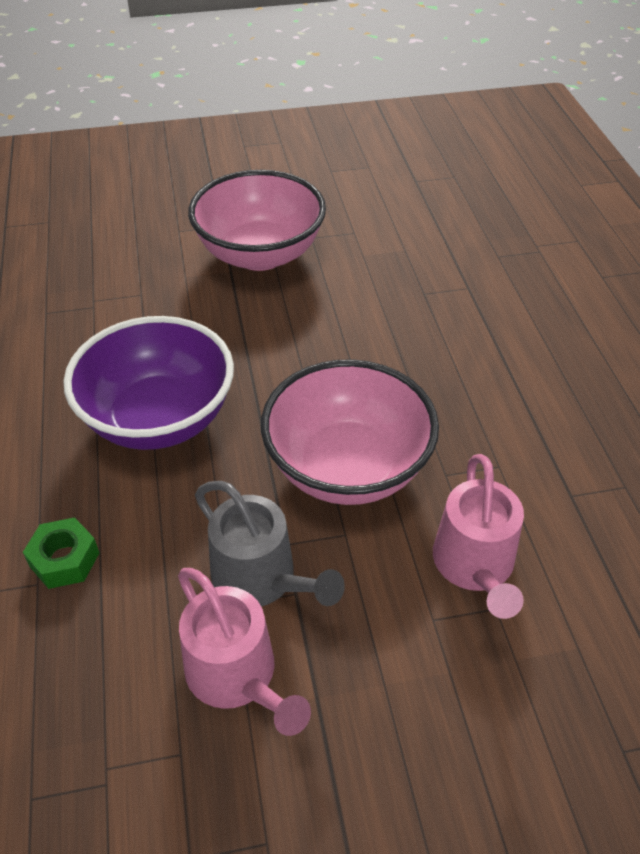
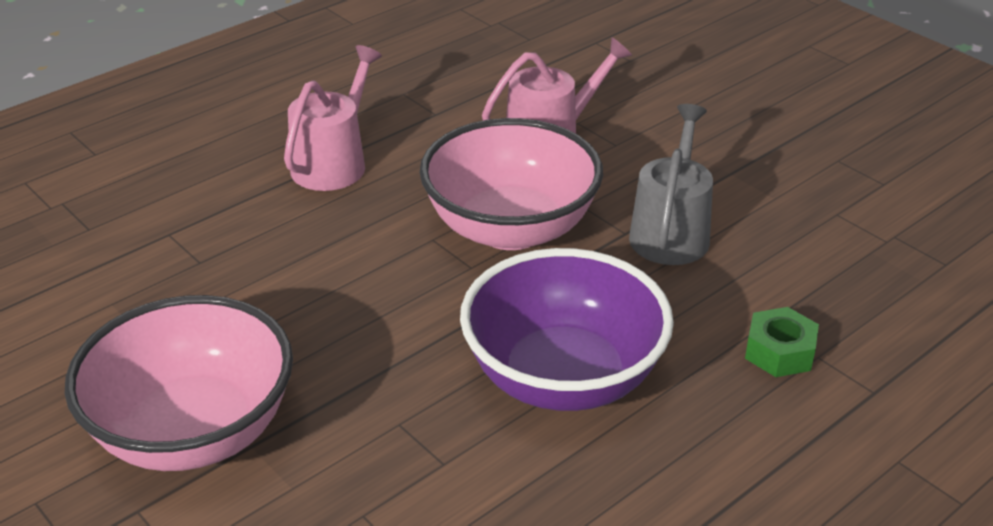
camera: 120 degrees left, 10 degrees down
pink watering can [178,568,311,736] -> pink watering can moved to [284,45,382,191]

